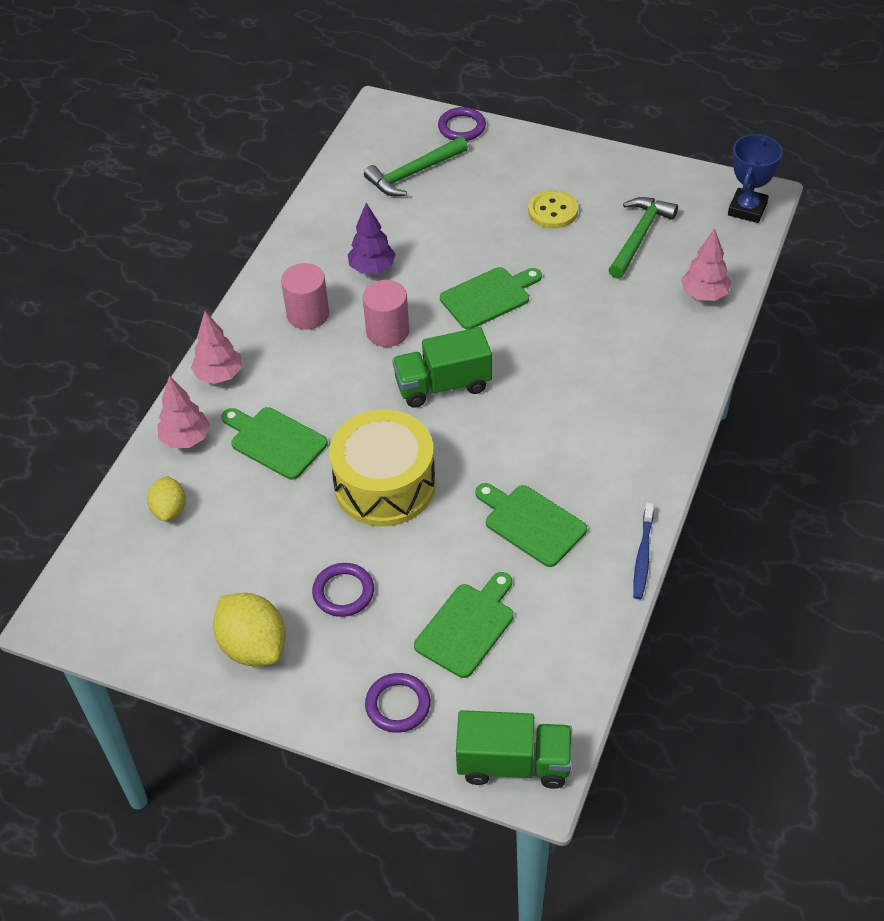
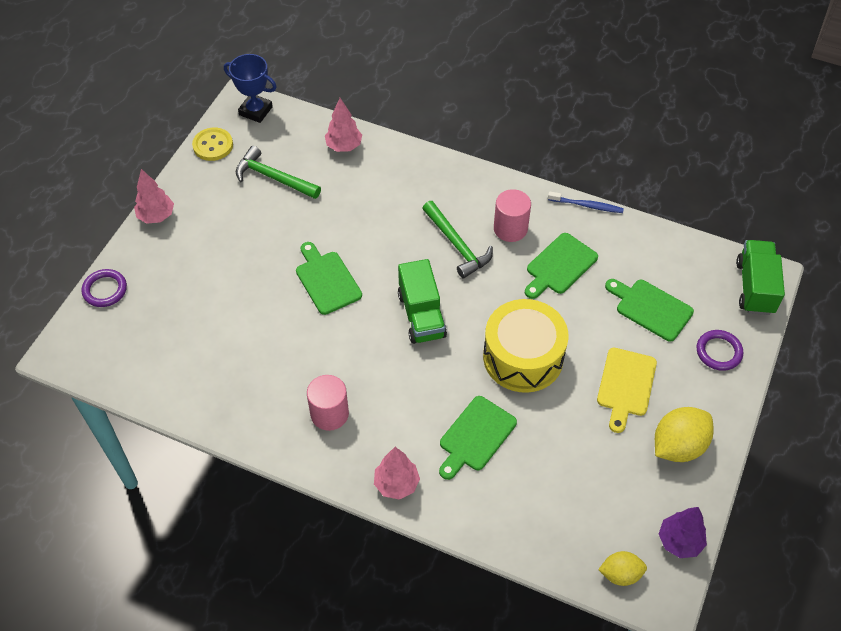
camera: 90 degrees left, 5 degrees up
yellow lemon [147,476,186,521] -> yellow lemon moved to [598,551,647,586]
pink tree [158,376,210,448] -> pink tree moved to [134,169,174,224]
purple ring [312,563,374,617] -> yellow cutting board [597,348,657,433]
purple tree [348,203,396,274] -> purple tree moved to [659,507,707,558]
pink cylinder [363,280,409,347] -> pink cylinder moved to [494,189,531,242]
green hammer [364,136,468,196] -> green hammer moved to [422,201,493,278]
yellow button [528,190,578,229] -> yellow button moved to [192,128,233,161]

